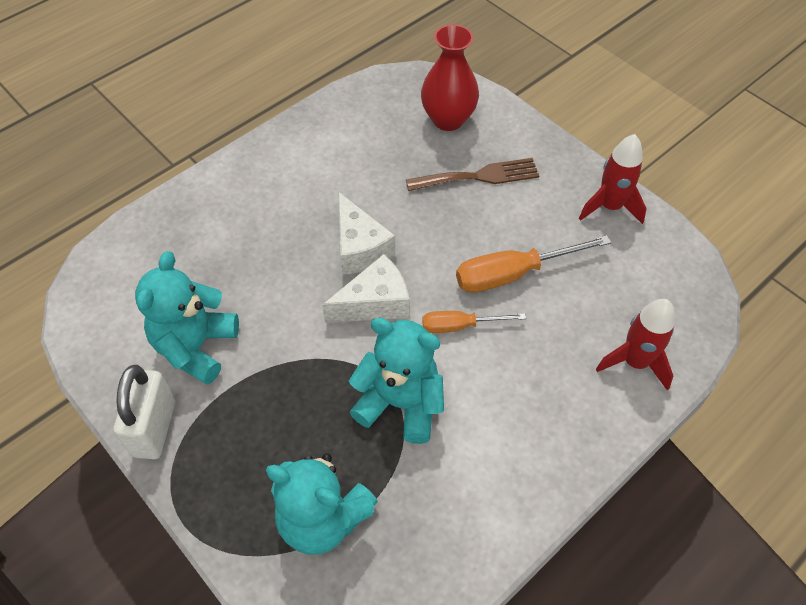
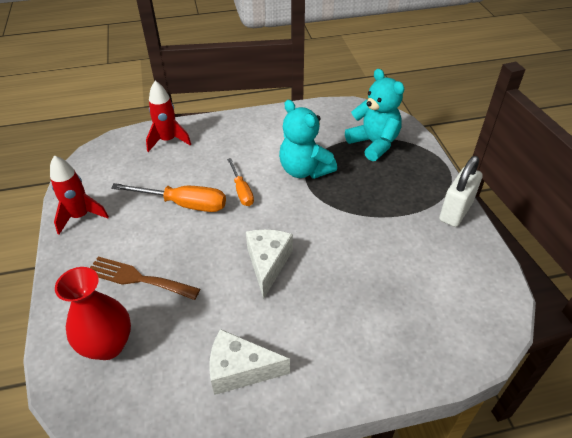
camera: 150 degrees left, 10 degrees down
turquoise teddy bear [135,251,239,385] -> none
white cheese [322,254,409,323] -> white cheese moved to [209,329,290,395]
orange screwdriver [422,311,526,333] -> orange screwdriver turned 45 degrees clockwise [227,158,254,206]

